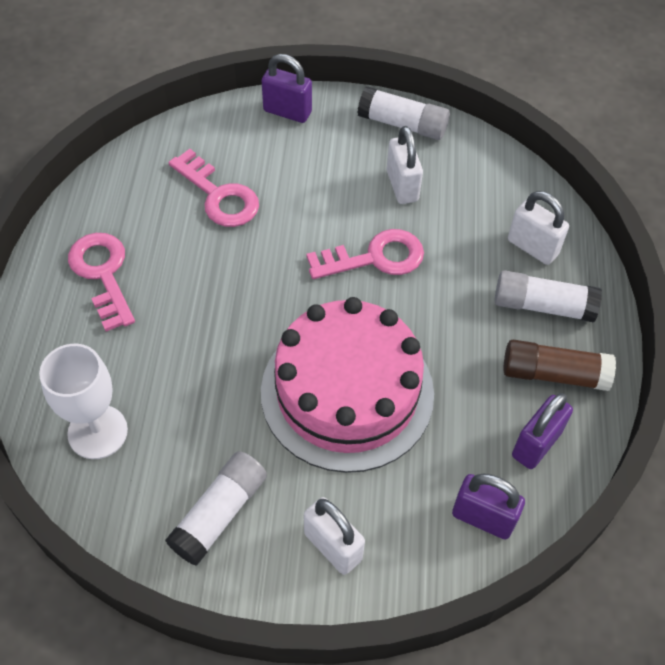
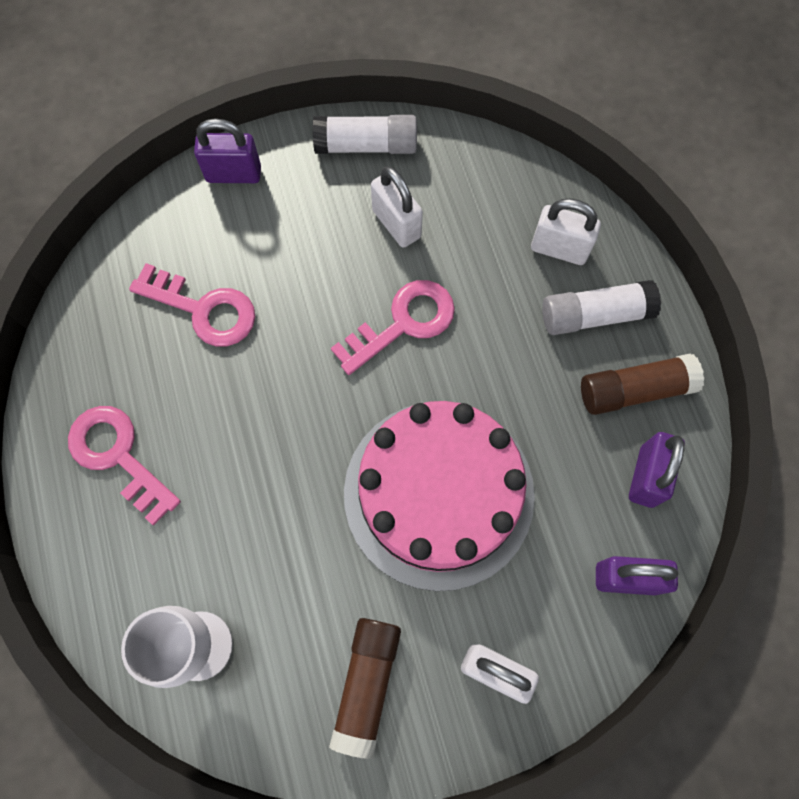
camera: 20 degrees left, 15 degrees up
white glue stick [165,451,267,566] -> brown glue stick [329,618,401,759]

